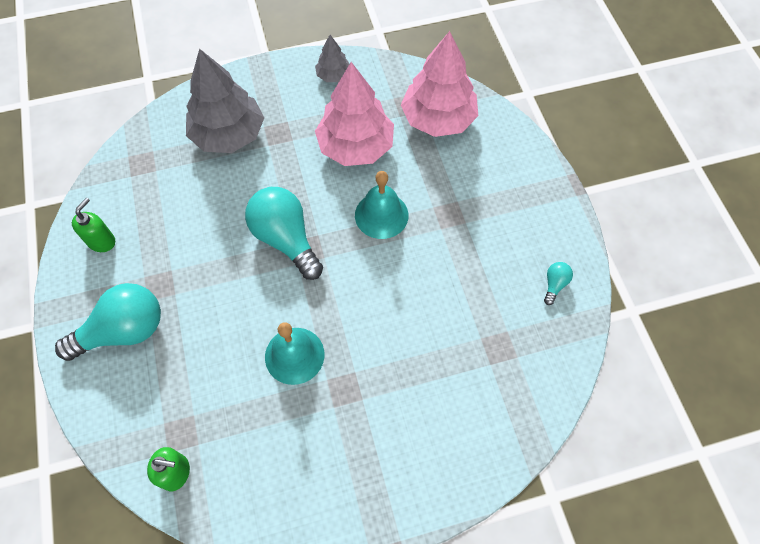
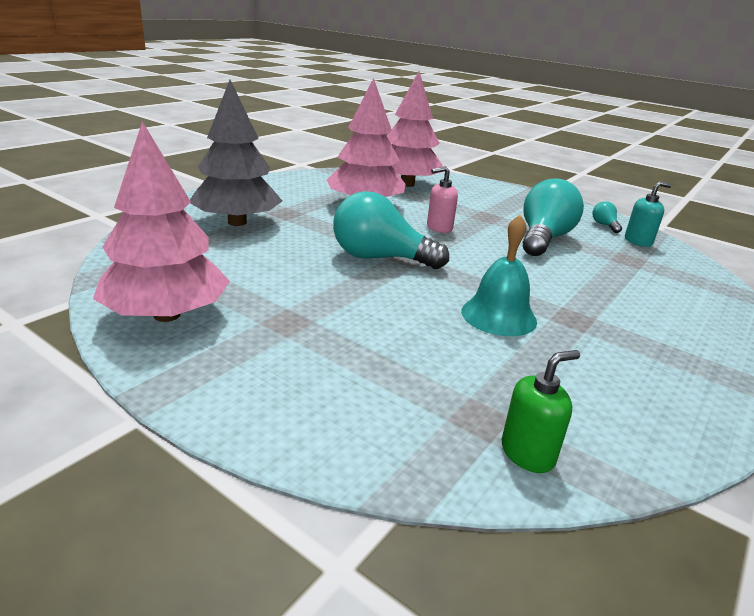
camera: 40 degrees left, 35 degrees down
turquoise light bulb [55,283,161,361] -> turquoise light bulb moved to [523,178,584,256]
green soap dispenser [72,198,115,252] -> pink tree [93,121,230,322]
grey tree [315,35,350,82] -> none
turquoise bell [355,171,408,239] -> pink soap dispenser [427,166,458,233]
none -> turquoise soap dispenser [625,181,672,247]

